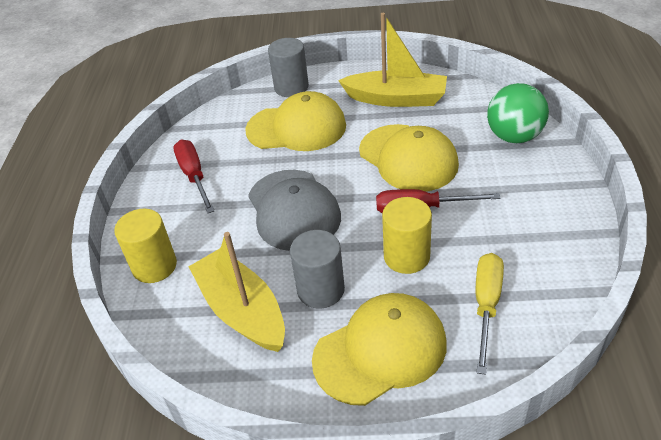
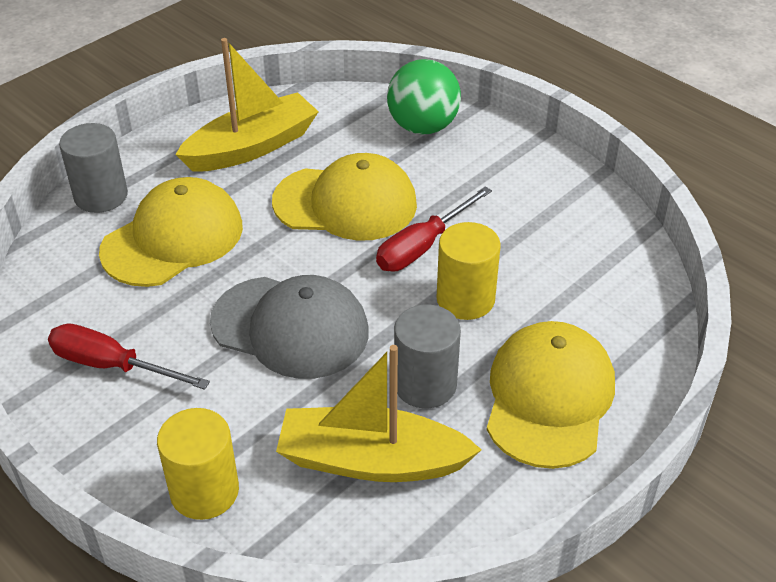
camera: 50 degrees left, 0 degrees up
yellow screwdriver [476,253,504,375] -> none

